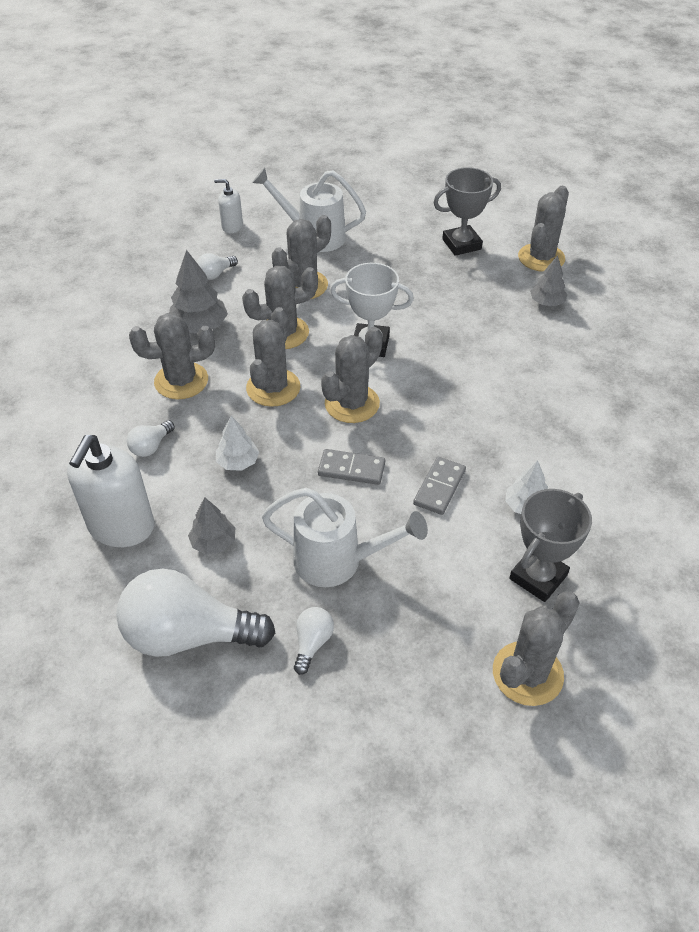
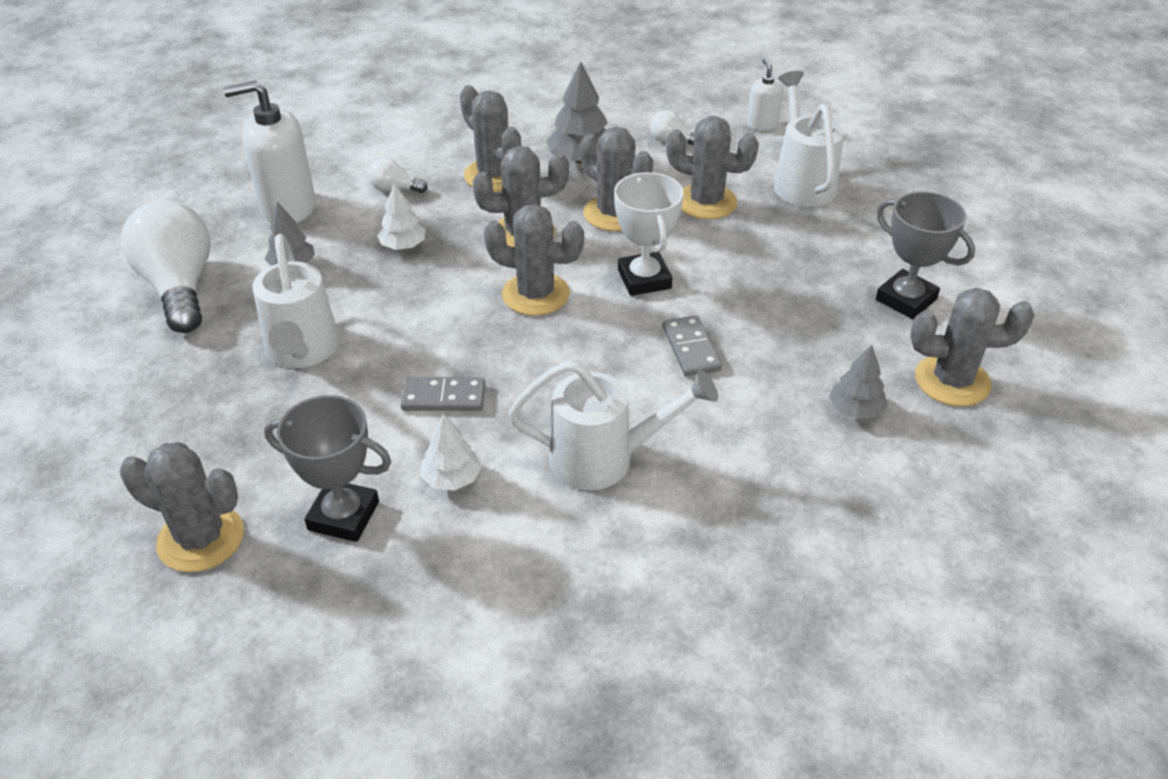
camera: 65 degrees right, 5 degrees down
white light bulb [294,607,334,675] -> none
grey domino [318,449,385,485] -> grey domino moved to [663,315,722,376]
none -> white watering can [509,361,718,490]

